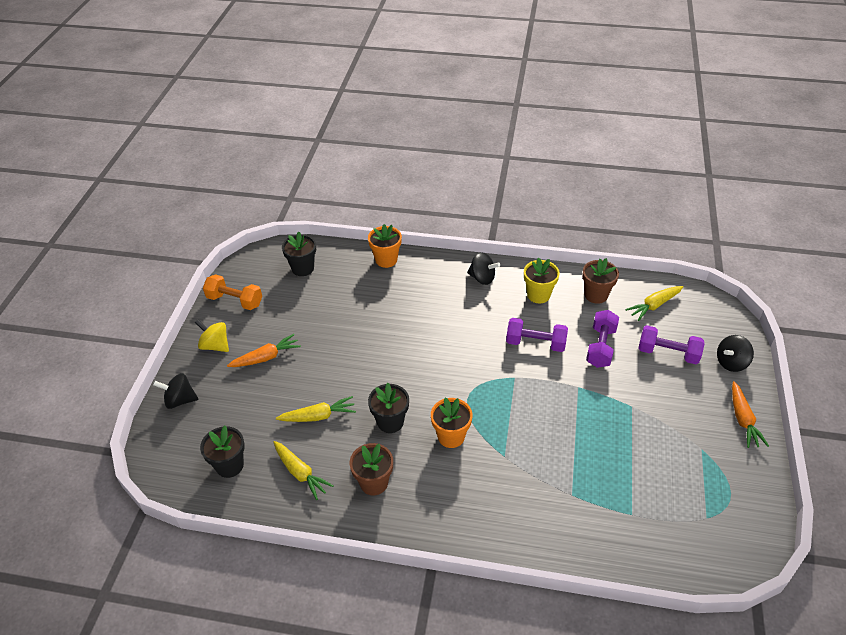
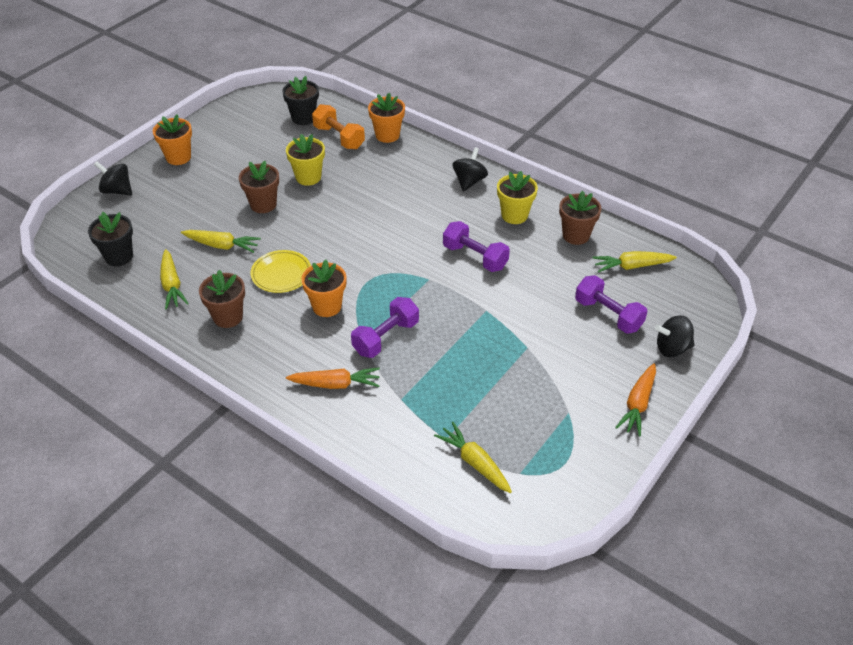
camera: 25 degrees right, 0 degrees up
yellow spinning top [195,320,229,352] -> orange flower pot [153,114,192,165]
orange dumbbell [203,274,262,310] -> orange dumbbell moved to [312,104,365,149]
orange carrot [227,334,301,367] -> orange carrot moved to [286,367,380,389]
black flower pot [368,383,409,433] -> yellow plate [251,250,311,293]
black spinning top [467,252,500,285] -> black spinning top turned 120 degrees counterclockwise [452,147,488,192]
purple dumbbell [586,310,619,368] -> purple dumbbell moved to [351,297,419,358]
none -> brown flower pot [239,161,279,213]
none -> yellow flower pot [286,134,325,186]
none -> yellow carrot [434,422,512,493]

